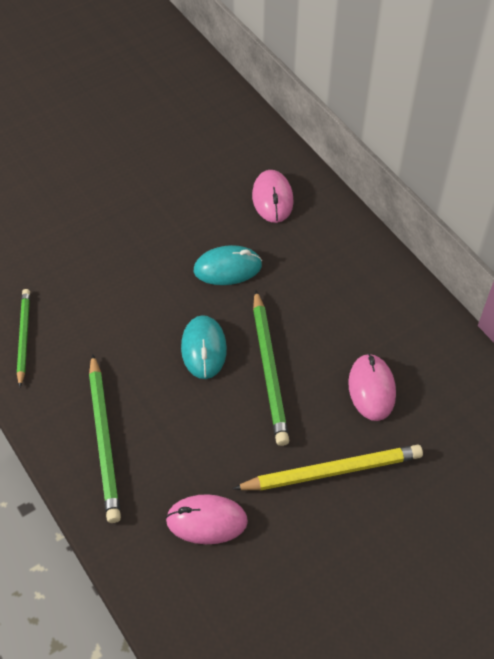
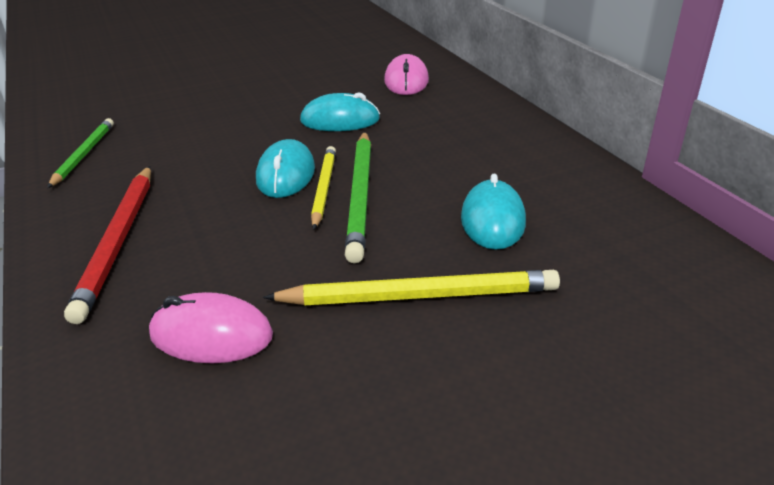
camera: 10 degrees right, 20 degrees down
green pencil [89,354,121,523] -> red pencil [64,166,151,324]
pink mouse [348,353,396,421] -> turquoise mouse [461,174,526,250]
none -> yellow pencil [311,146,336,229]

